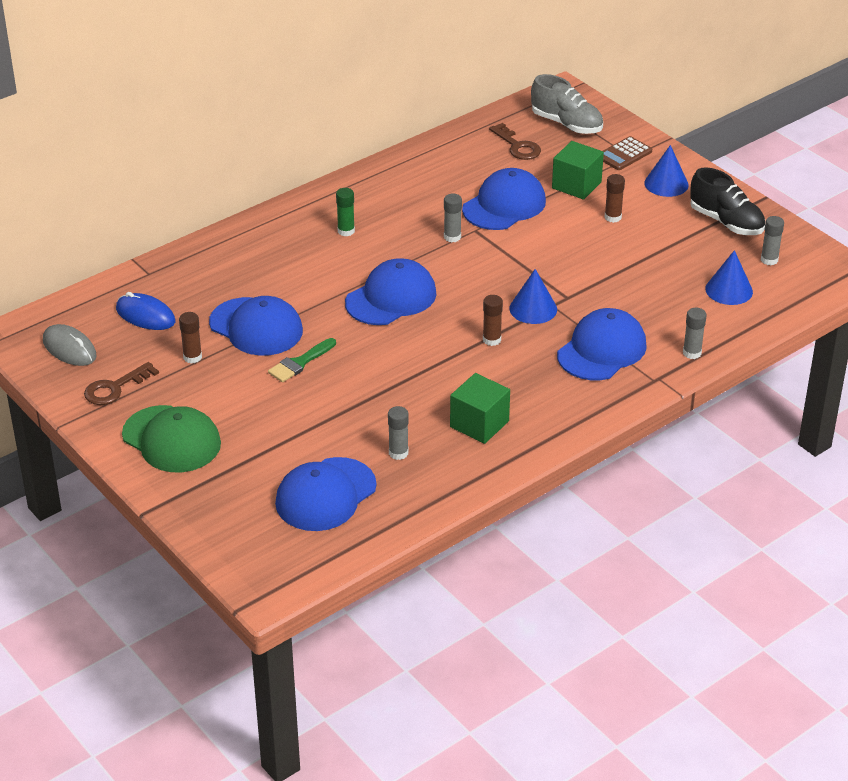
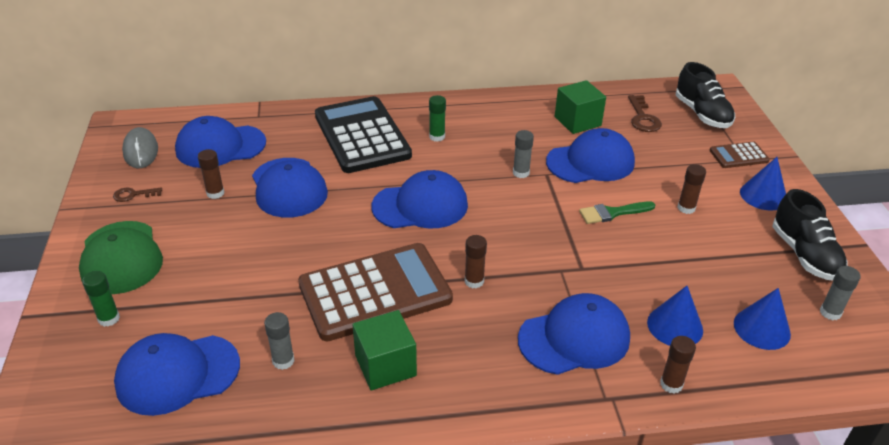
camera: 30 degrees right, 0 degrees up
brown key [84,362,159,405] -> brown key [113,187,162,202], size x0.64
blue mouse [116,292,175,330] -> blue cap [175,116,266,168]
green brush [268,338,336,382] -> green brush moved to [579,202,655,224]
blue cone [509,269,557,324] -> blue cone moved to [647,286,703,346]
grey shoe [531,74,603,134] -> black shoe [676,62,735,128]
green cube [552,141,604,200] -> green cube moved to [555,80,606,134]
grey glue stick [683,308,707,359] -> brown glue stick [660,336,696,394]
none -> green glue stick [82,271,120,327]
none -> brown calculator [298,243,453,341]
none -> black calculator [315,96,412,173]

